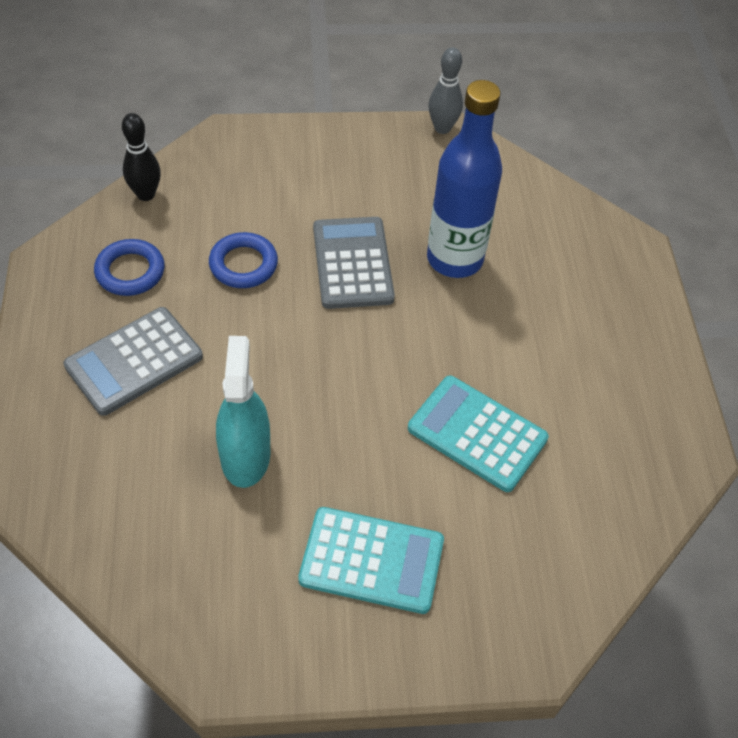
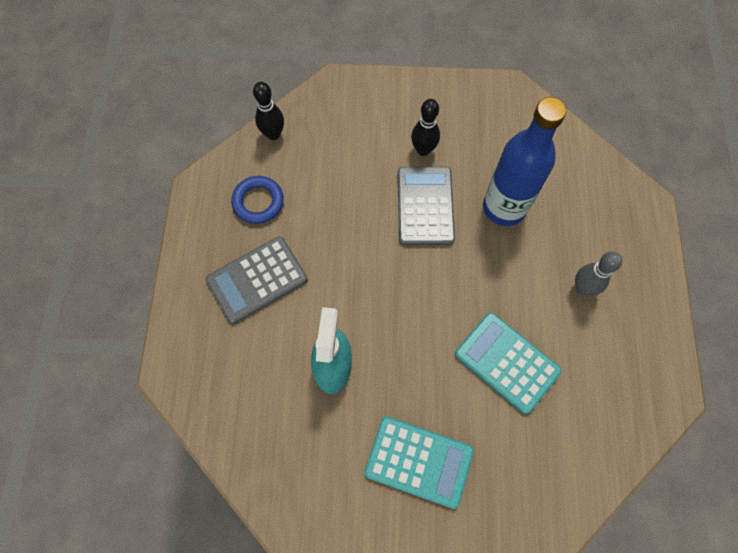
camera: 10 degrees right, 15 degrees up
blue ring [209,232,278,288] -> none
grey bowling pin [429,47,463,134] -> grey bowling pin moved to [575,251,622,296]
none -> black bowling pin [411,99,440,156]

